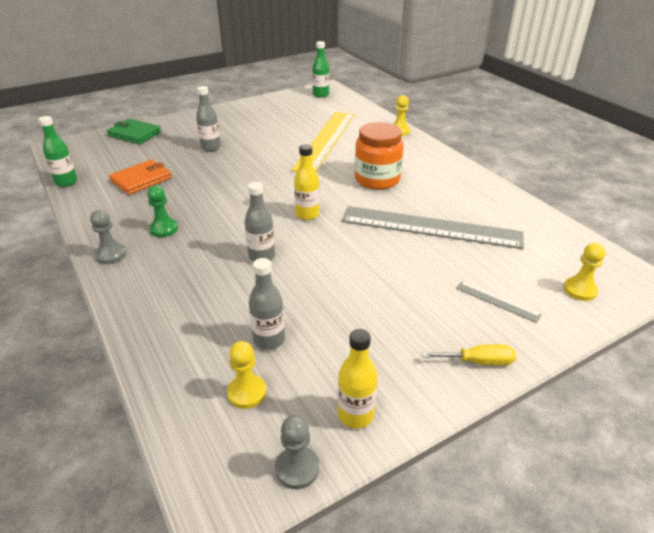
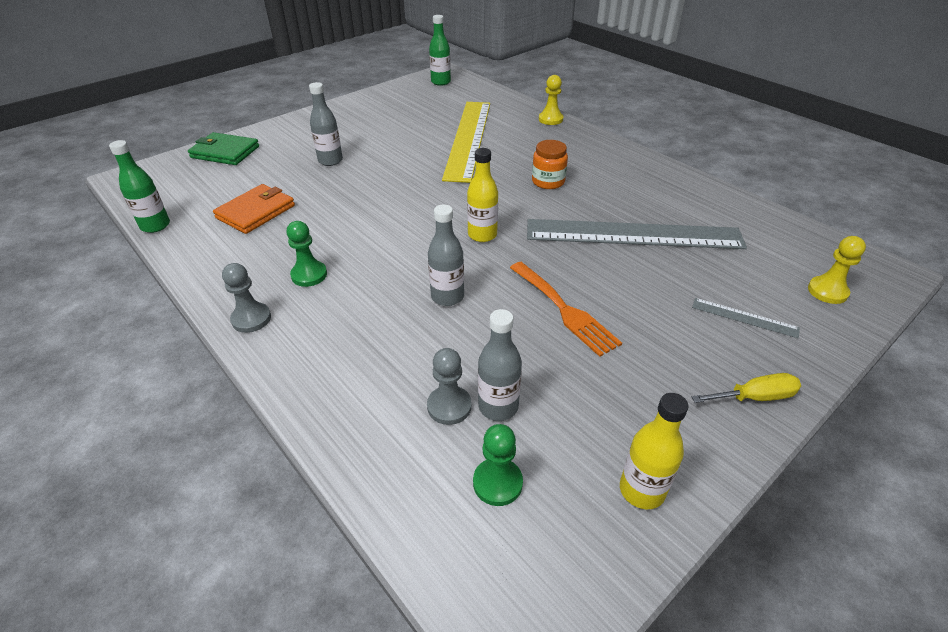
camera: 10 degrees left, 5 degrees up
yellow pawn [227,341,267,409] -> green pawn [473,424,523,506]
grey pawn [275,415,319,489] -> grey pawn moved to [427,348,472,425]
orange jar [355,122,404,190] -> orange jar [532,140,568,189], size x0.60
none -> orange fork [510,262,622,357]

